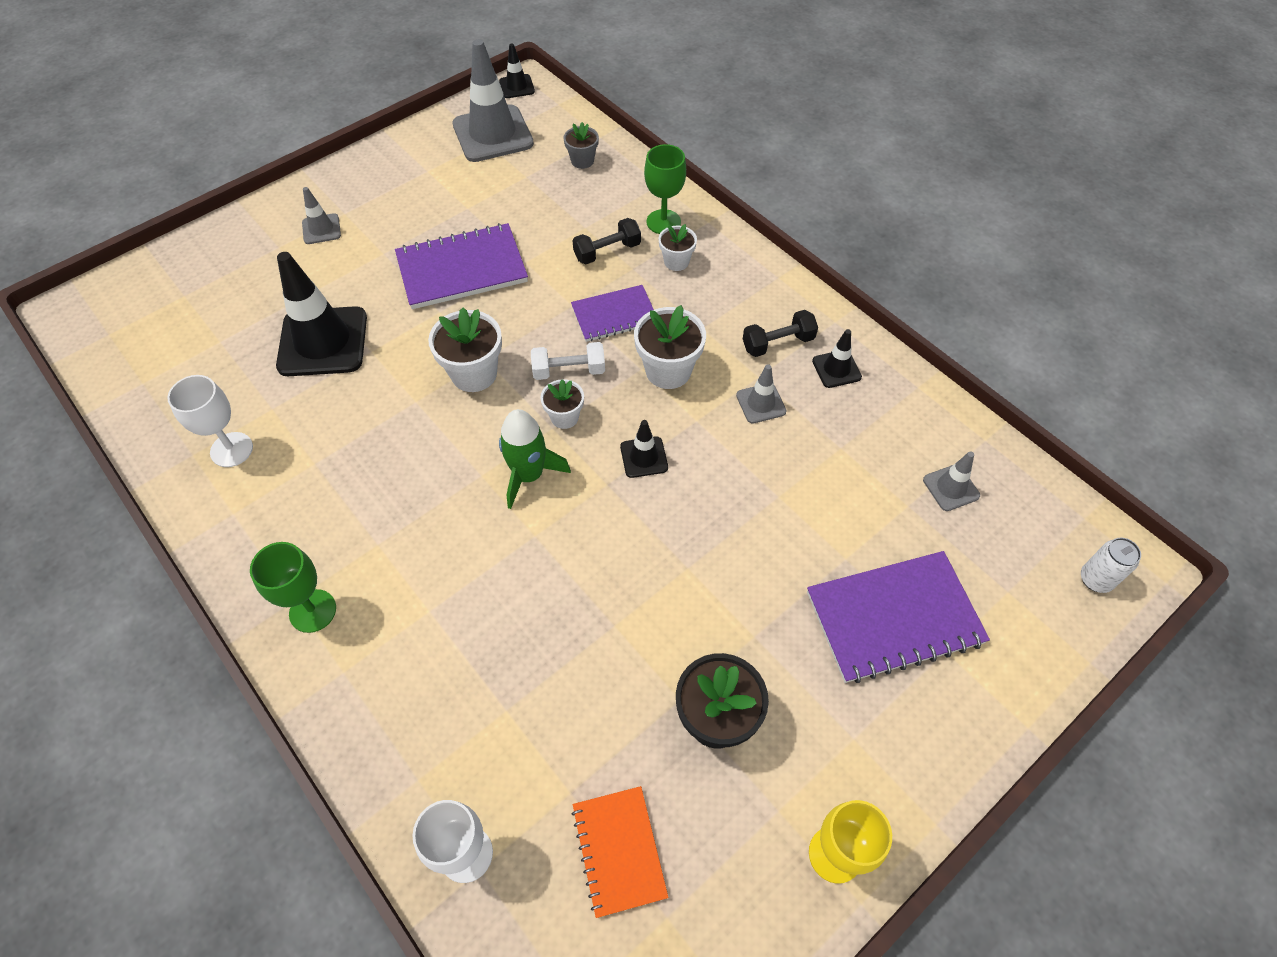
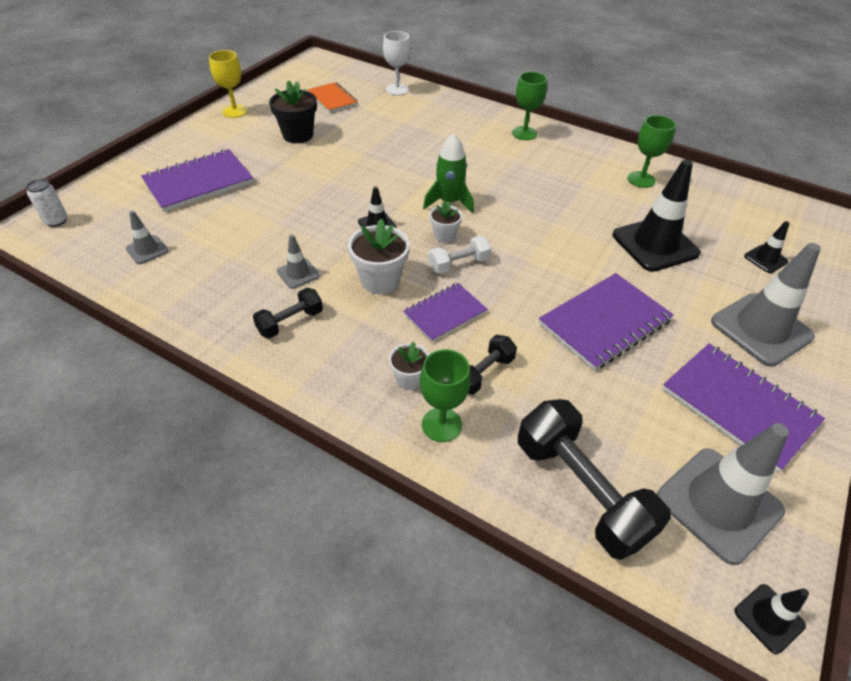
camera: 160 degrees right, 10 degrees down
white goblet [167,375,253,467] -> green goblet [628,115,676,188]
grey traffic cone [302,187,341,244] -> grey traffic cone [711,243,821,366], size x2.09
white flower pot [428,308,502,392] -> none
grey flower pot [563,122,599,169] -> black dumbbell [518,399,671,560]
black traffic cone [812,329,862,388] -> black traffic cone moved to [744,221,789,273]
none -> purple notebook [662,343,825,472]

